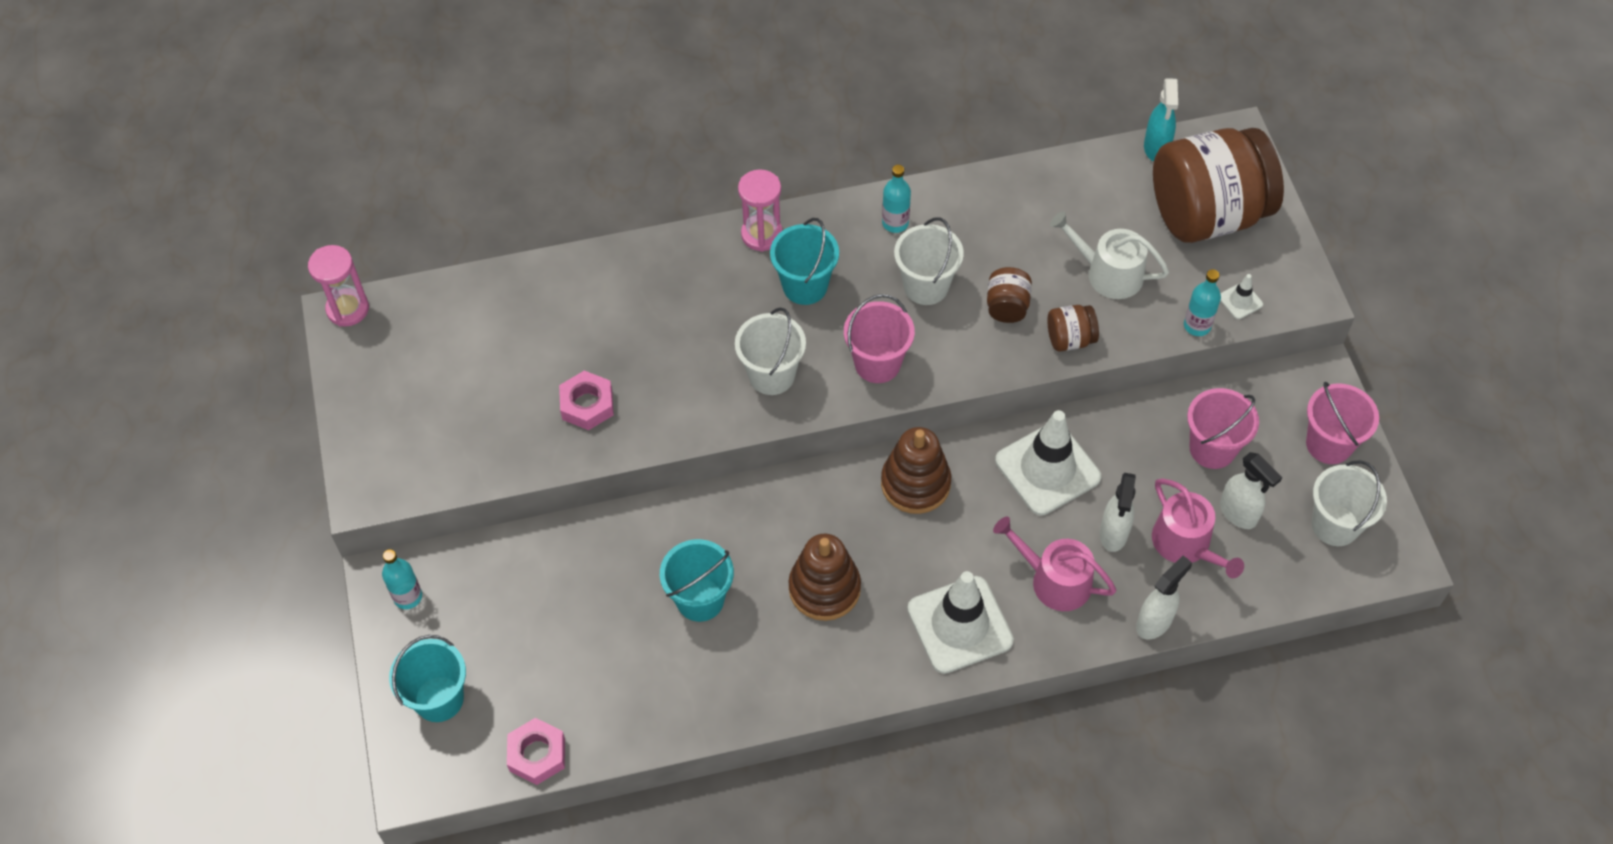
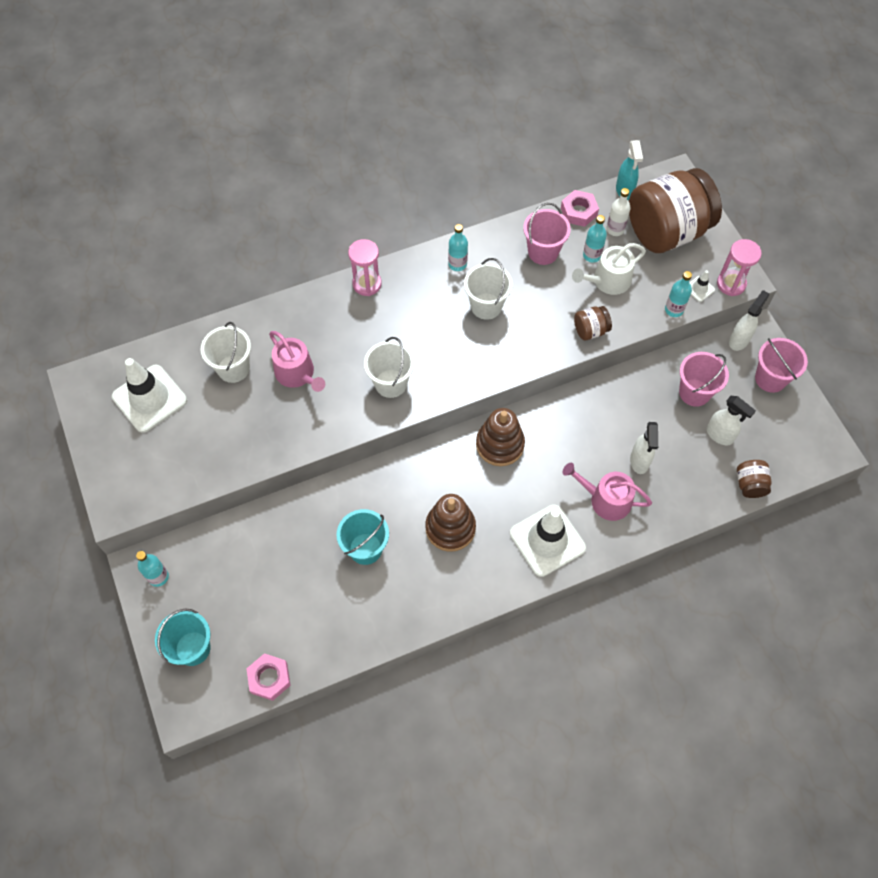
camera: 10 degrees left, 5 degrees up
pink hourglass [308,245,369,326] -> pink hourglass moved to [717,239,762,296]
pink nut [559,370,614,430] -> pink nut moved to [561,190,599,227]
turquoise bucket [770,218,839,305] -> none
pink bucket [844,294,915,383] -> pink bucket moved to [523,203,571,265]
brown jar [987,267,1032,323] -> brown jar moved to [737,460,772,498]
white traffic cone [995,410,1101,516] -> white traffic cone moved to [112,358,187,433]
white watering can [1050,211,1169,299] -> white watering can turned 45 degrees counterclockwise [572,243,646,295]
white spray bottle [1136,555,1192,639] -> white spray bottle moved to [729,290,769,351]
pink watering can [1152,478,1244,578] -> pink watering can moved to [269,331,325,392]
white bucket [1312,460,1387,546] -> white bucket moved to [201,322,251,383]
none -> turquoise bottle [583,215,607,263]
none -> white bottle [606,188,631,236]

